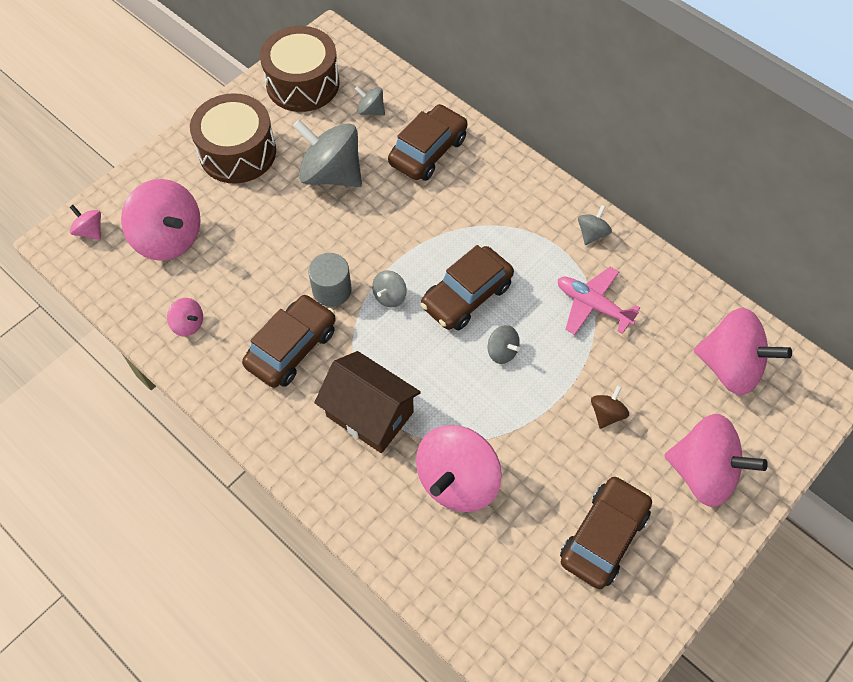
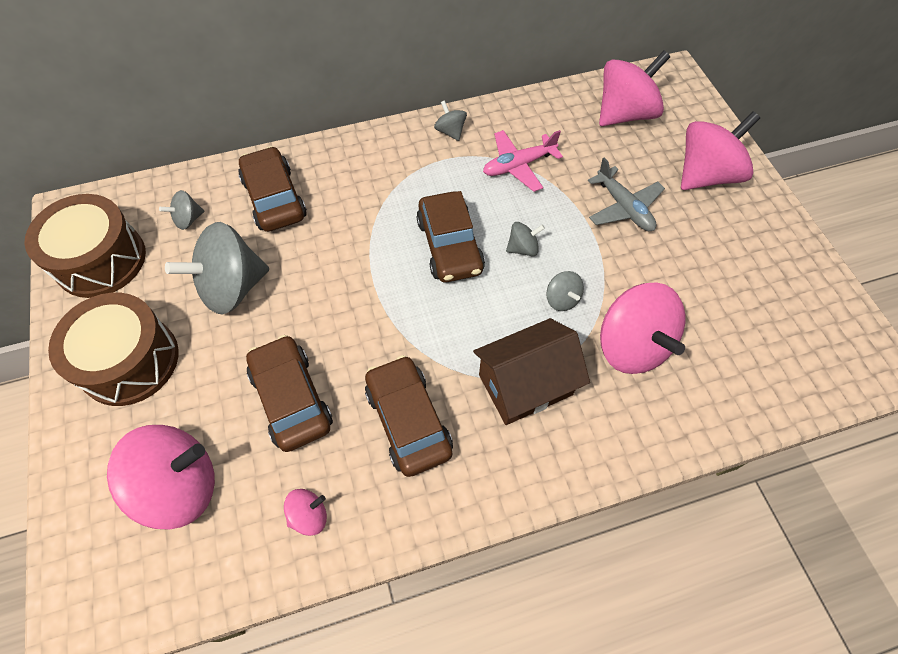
camera: 60 degrees left, 0 degrees up
pink spinning top [70,205,101,240] -> none
grey cylinder [308,253,352,307] -> none
grey spinning top [372,270,407,308] -> grey spinning top moved to [546,271,584,311]
brown car [560,475,652,589] -> brown car moved to [246,335,333,452]
brown spinning top [591,385,629,429] -> grey plane [588,157,665,231]

